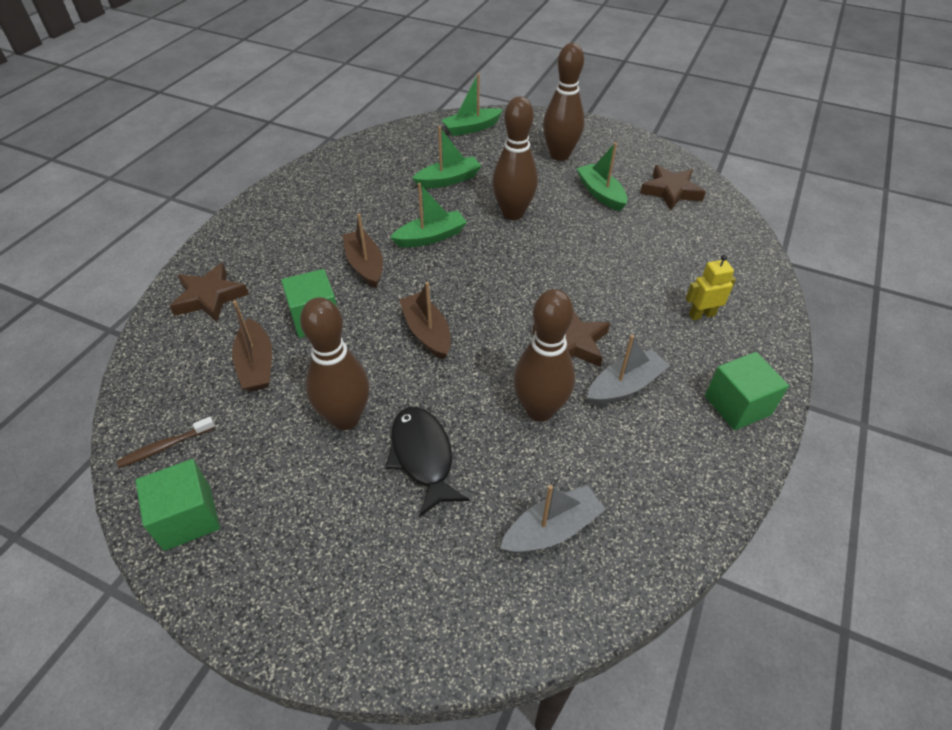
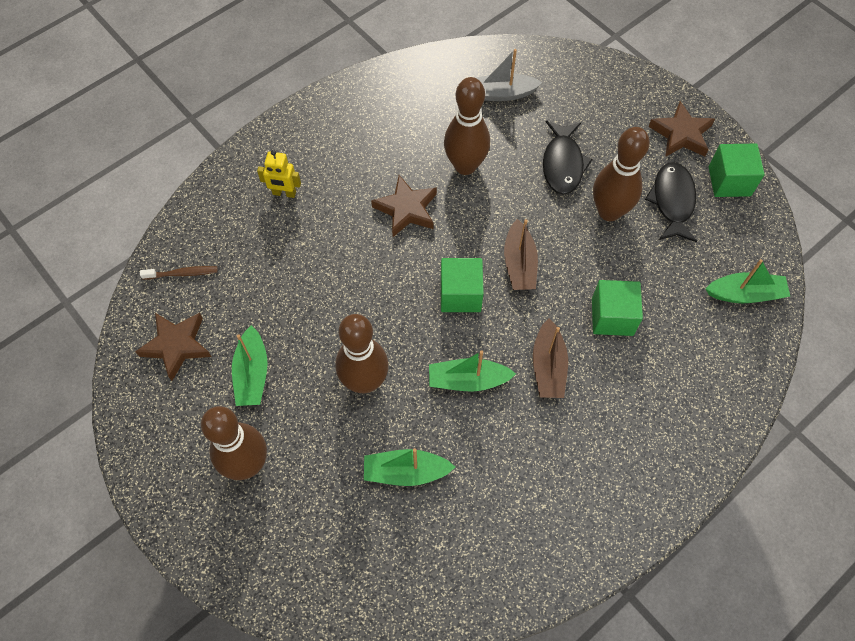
camera: 155 degrees left, 15 degrees up
brown toothbrush [116,417,215,468] -> brown toothbrush moved to [140,266,218,280]
brown star [170,263,249,322] -> brown star moved to [648,101,715,157]
brown boat [232,300,272,391] -> none
green boat [442,73,503,136] -> green boat moved to [705,259,790,303]
grey boat [587,335,670,405] -> none
green cube [705,352,789,430] -> green cube moved to [441,258,484,312]
none -> black fish [645,162,697,242]

